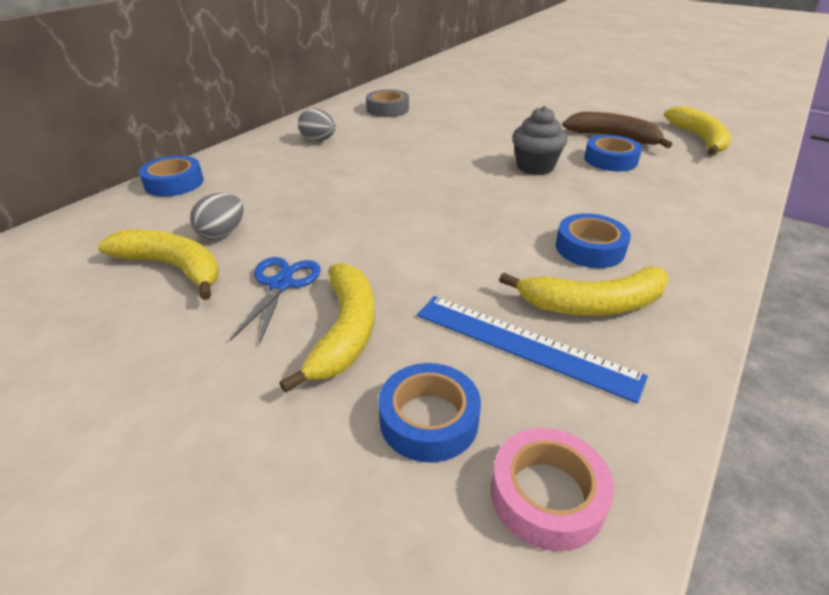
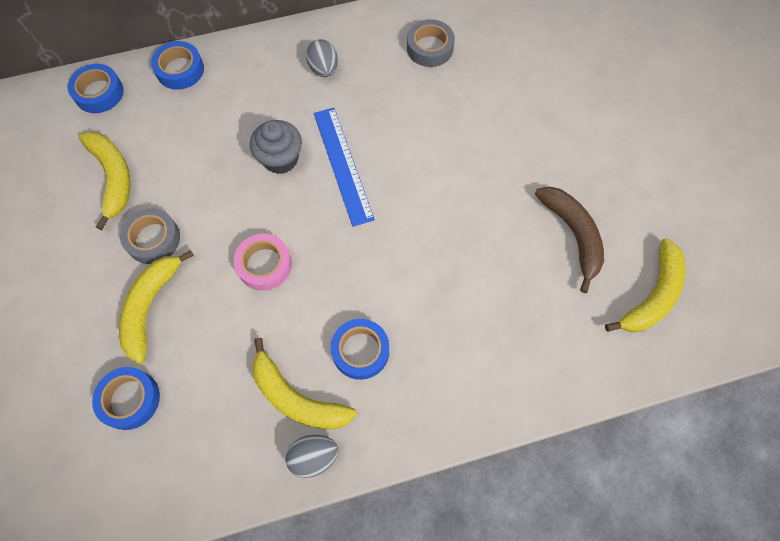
camera: 40 degrees right, 30 degrees up
grey egg [190,193,243,240] -> grey egg moved to [285,435,339,478]
blue scissors [230,257,321,345] -> grey tape [120,208,180,264]
yellow banana [279,263,375,393] -> yellow banana turned 150 degrees clockwise [119,250,194,364]
blue ruler [417,296,648,404] -> blue ruler moved to [314,108,375,227]
pink tape [491,428,614,551] -> pink tape moved to [234,234,292,291]
grey cupcake [512,106,567,175] -> grey cupcake moved to [250,120,302,174]
blue tape [584,135,642,171] -> blue tape moved to [68,64,124,113]

